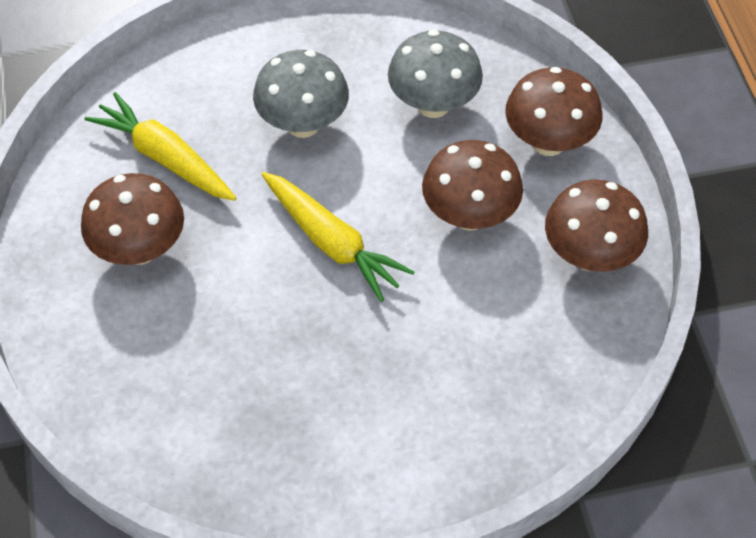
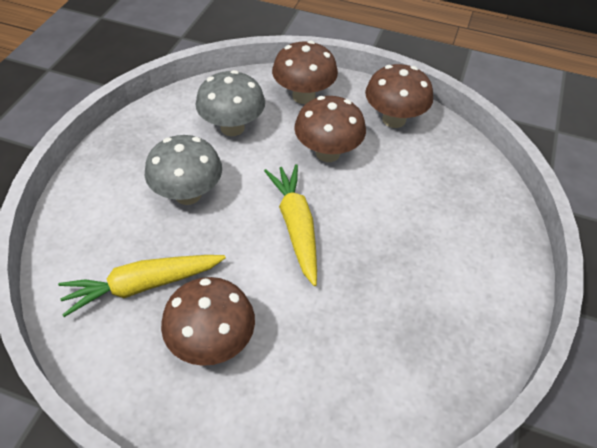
camera: 60 degrees left, 5 degrees down
yellow carrot [262,172,414,302] -> yellow carrot turned 90 degrees counterclockwise [264,164,317,286]

